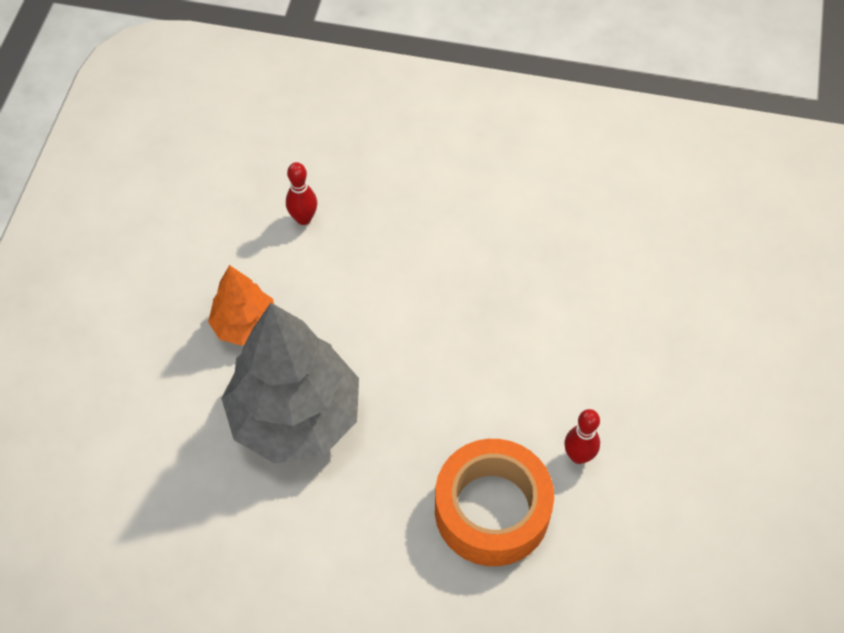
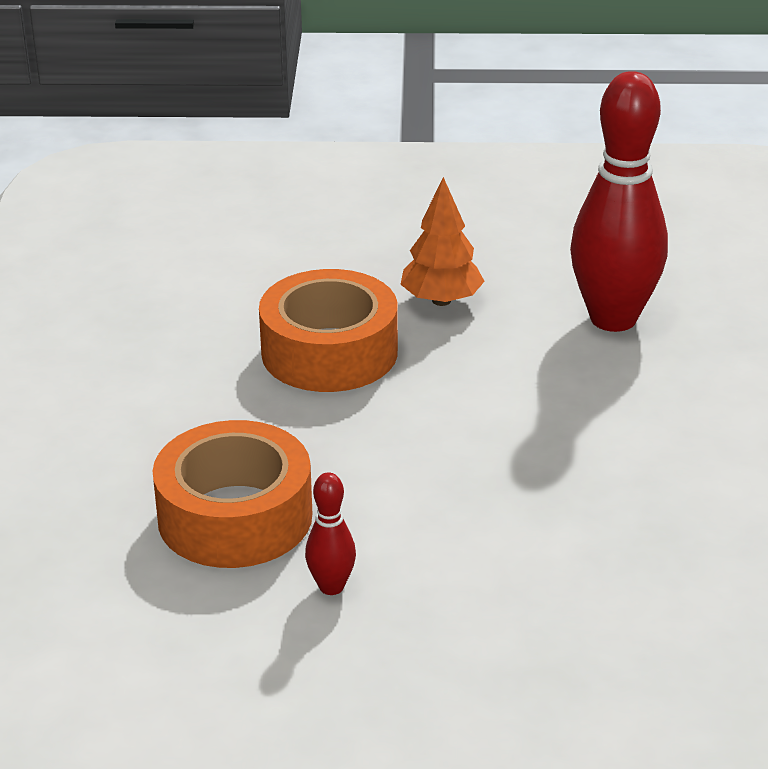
camera: 80 degrees right, 25 degrees down
grey tree [221,303,359,464] -> orange tape [259,269,398,392]
red bowling pin [286,162,317,225] -> red bowling pin [570,71,668,332], size x2.30

